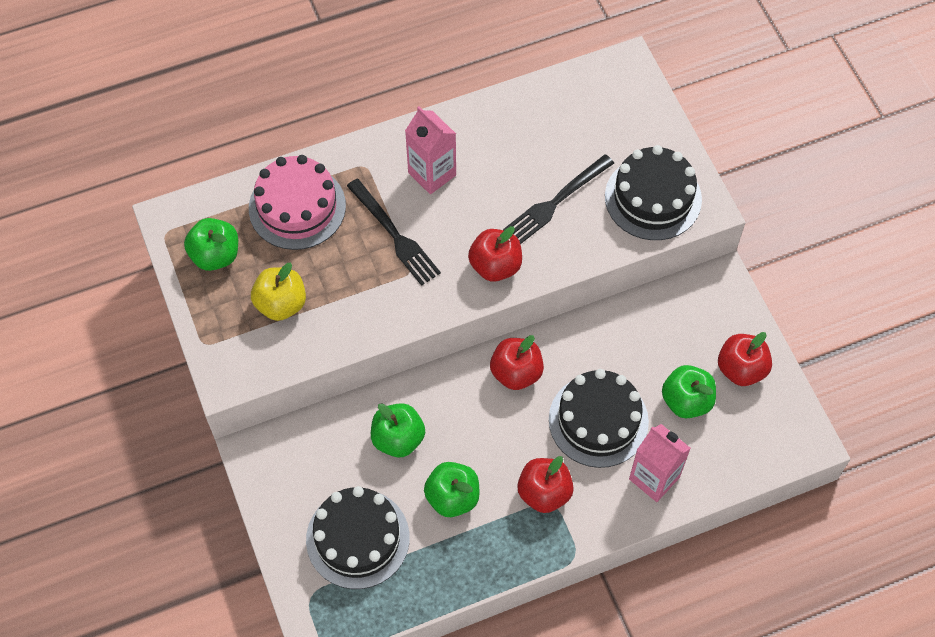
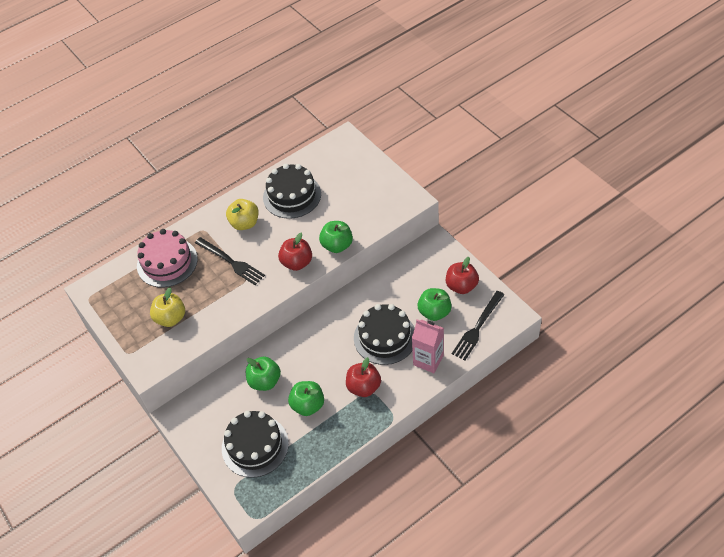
camera: 10 degrees left, 10 degrees down
green apple [184,218,238,271] -> green apple moved to [319,221,353,253]
pink carton [405,106,456,194] -> yellow apple [226,199,259,230]
red apple [490,335,544,390] -> none
black fork [503,154,614,244] -> black fork moved to [452,291,505,360]
black cake [605,145,702,240] -> black cake moved to [263,164,321,219]

